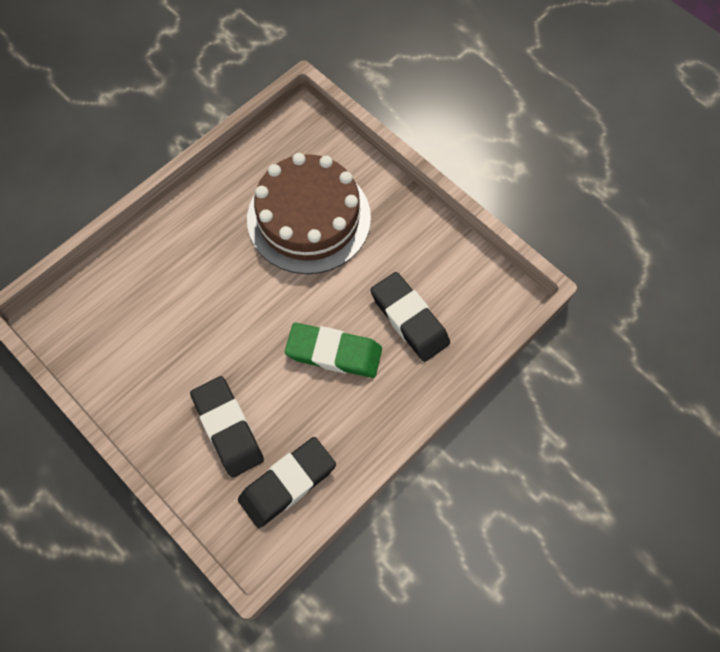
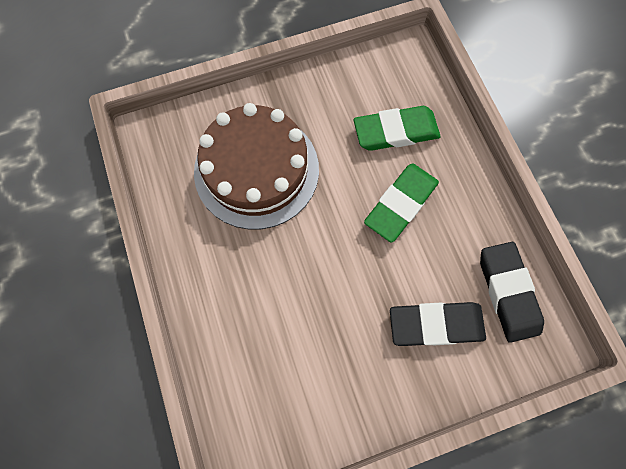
camera: 65 degrees left, 5 degrees up
black eraser [370,272,450,362] -> green eraser [354,106,440,151]

